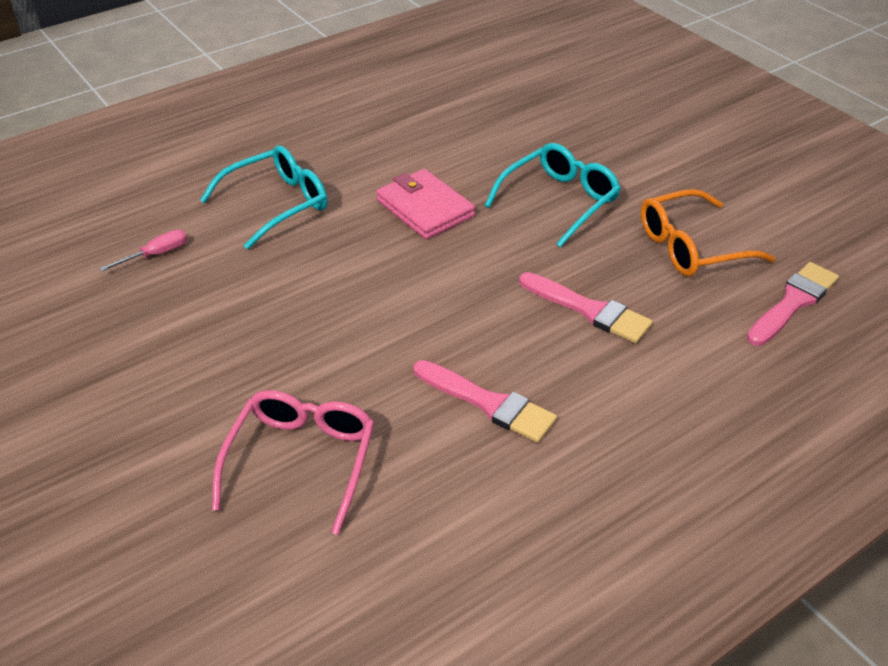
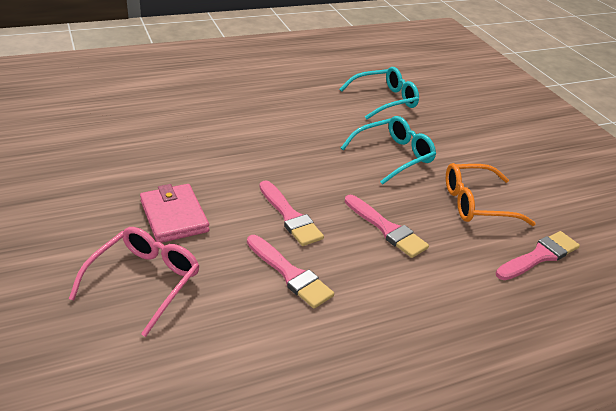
camera: 10 degrees right, 5 degrees down
pink screwdriver [99,230,187,272] -> none
turquoise glasses [200,145,327,249] -> turquoise glasses moved to [339,67,419,120]
pink wallet [376,169,475,239] -> pink wallet moved to [140,184,209,243]
none -> pink brush [259,180,324,246]

